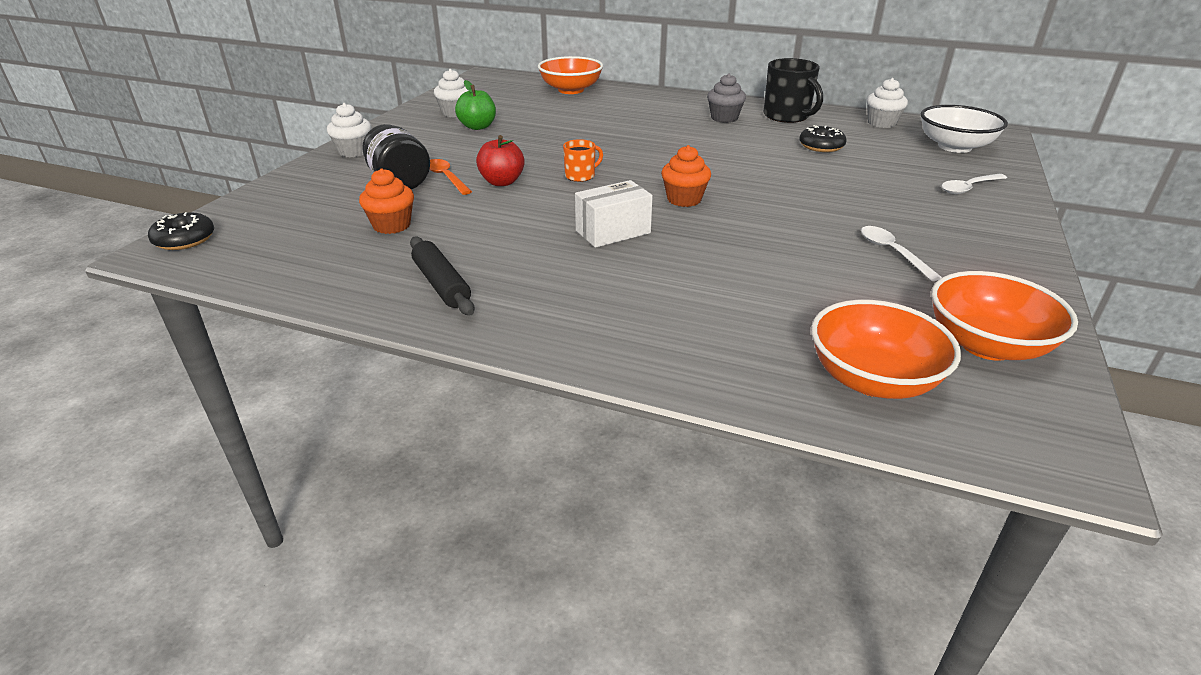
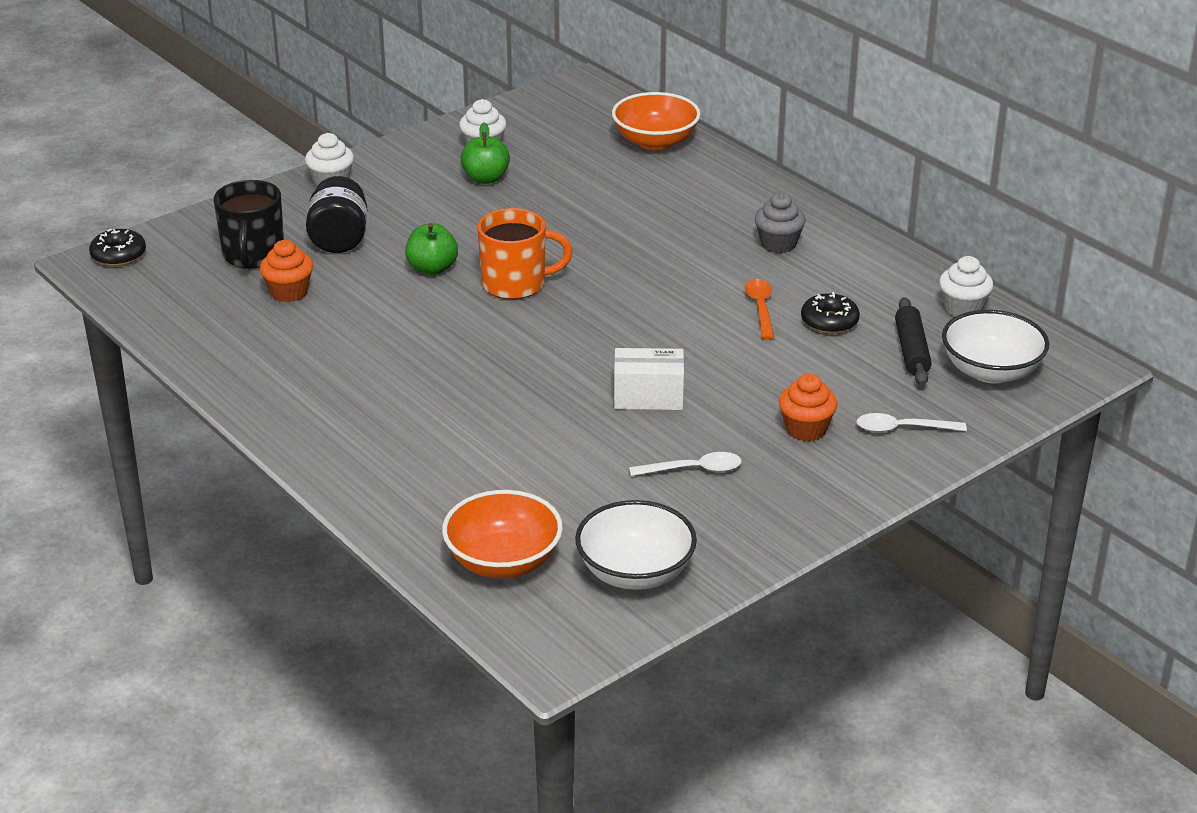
camera: 30 degrees right, 0 degrees up
black rolling pin [410,237,475,315] -> black rolling pin moved to [895,297,932,385]
orange spoon [429,159,472,195] -> orange spoon moved to [745,279,774,339]
red apple [476,135,525,186] -> green apple [405,223,458,275]
orange mug [563,139,603,182] -> orange mug [477,208,573,299], size x1.85
white box [575,180,653,248] -> white box moved to [614,348,684,410]
orange cupcake [661,145,711,207] -> orange cupcake moved to [779,373,837,441]
black mug [764,58,823,123] -> black mug moved to [214,180,284,269]
white spoon [861,226,942,281] -> white spoon turned 75 degrees clockwise [629,452,742,476]
orange bowl [931,271,1078,361] -> white bowl [575,500,697,590]

